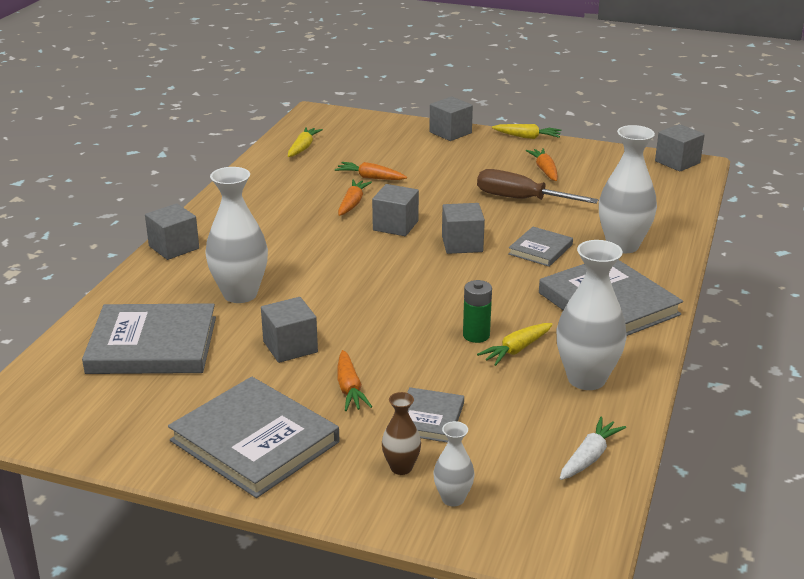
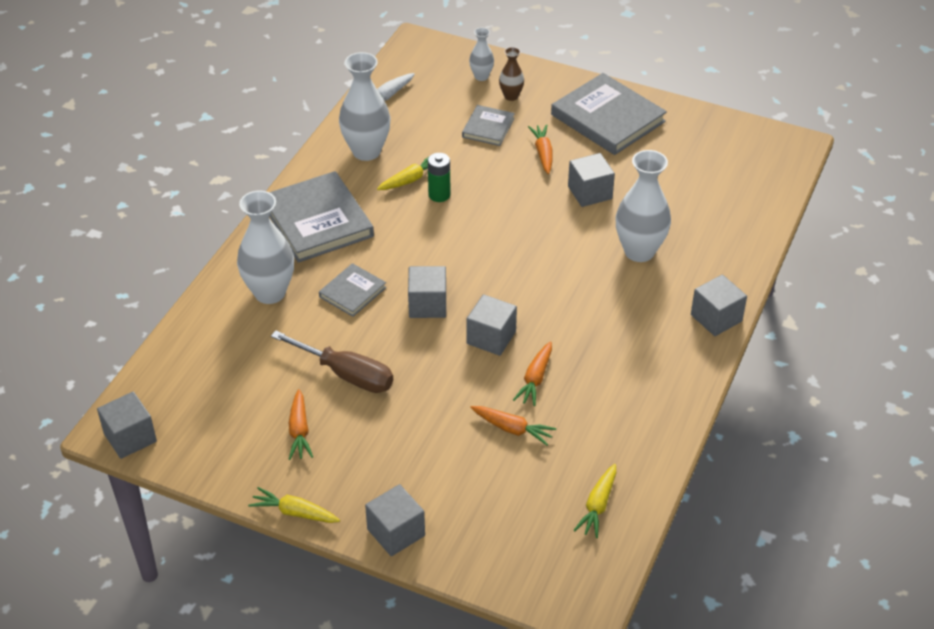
camera: 175 degrees left, 15 degrees up
grey book [82,303,216,374] -> none

